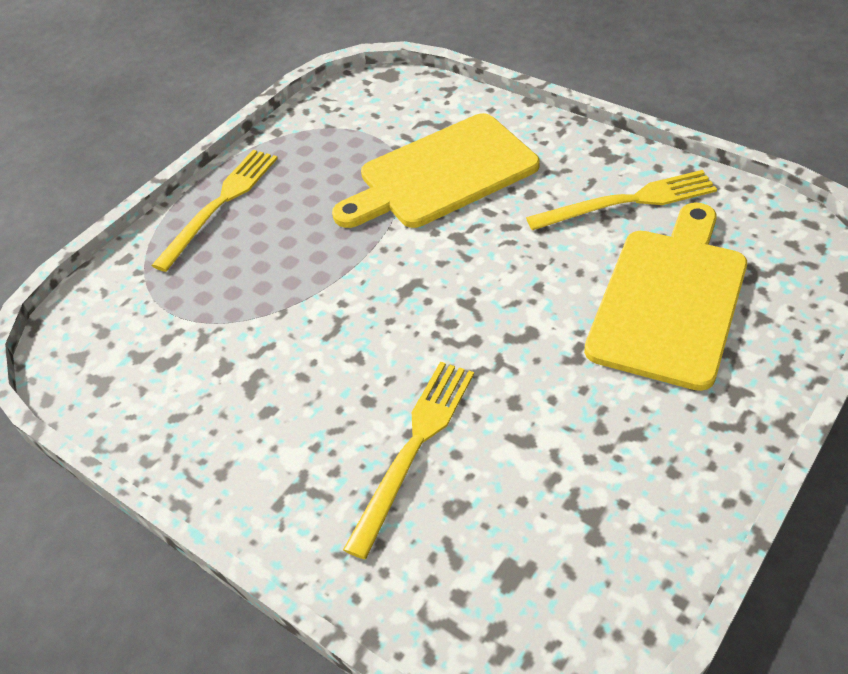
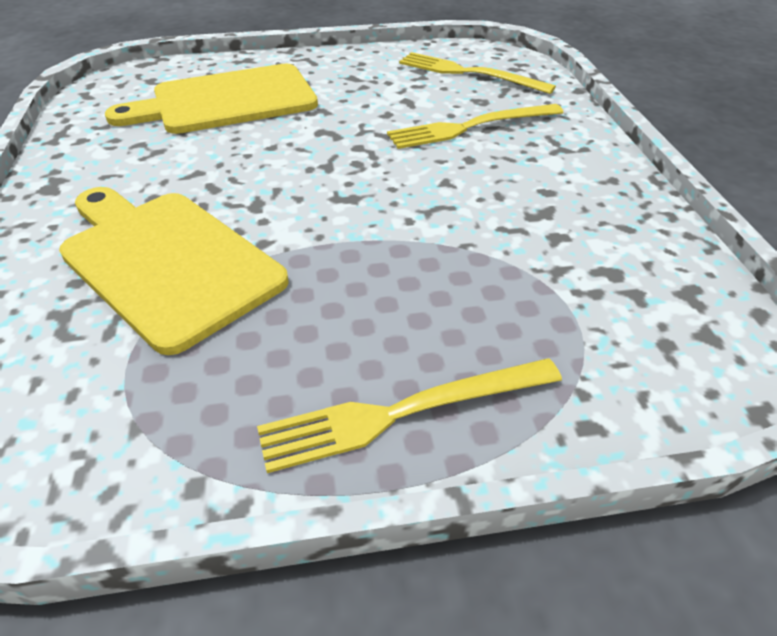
camera: 140 degrees left, 5 degrees down
yellow cutting board [332,113,540,228] -> yellow cutting board turned 150 degrees counterclockwise [59,187,289,355]
yellow fork [526,170,717,230] -> yellow fork moved to [399,52,556,94]

